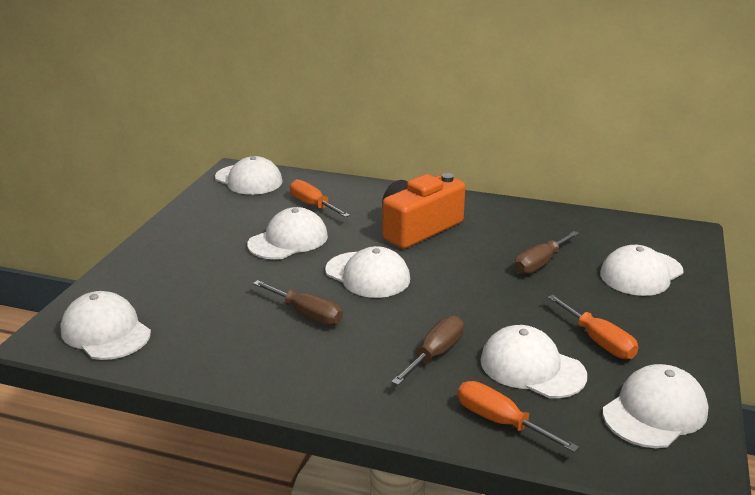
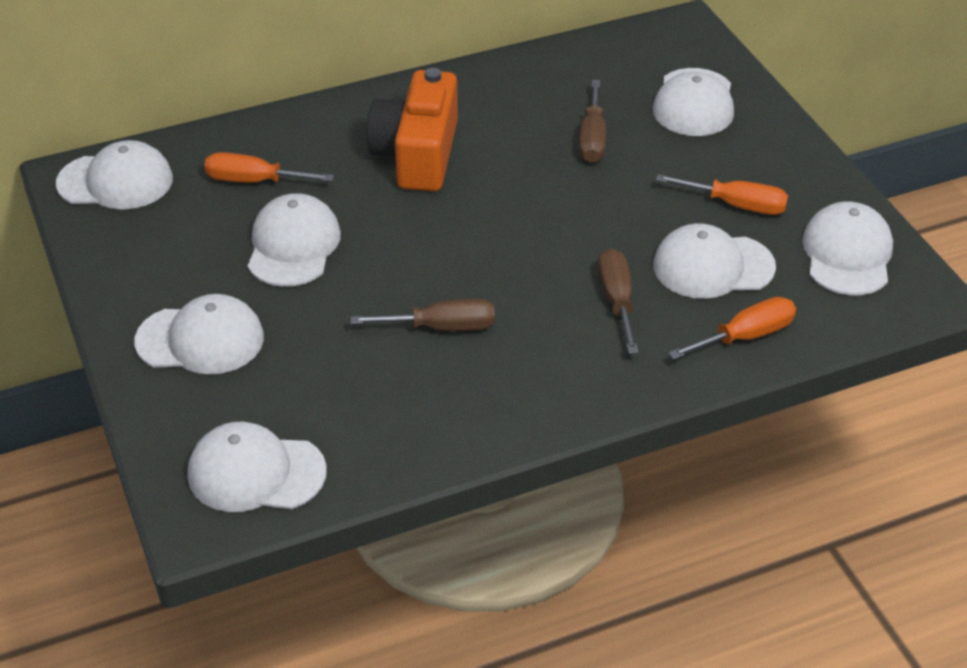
camera: 40 degrees left, 15 degrees up
white cap [325,246,410,298] -> white cap moved to [134,294,264,374]
orange screwdriver [458,381,579,453] -> orange screwdriver turned 150 degrees clockwise [668,297,796,359]

